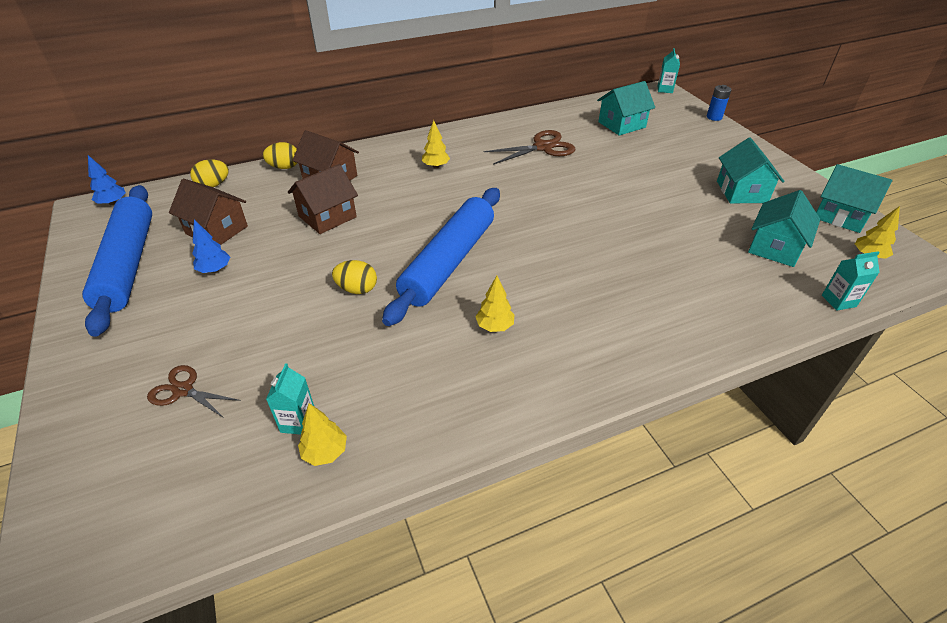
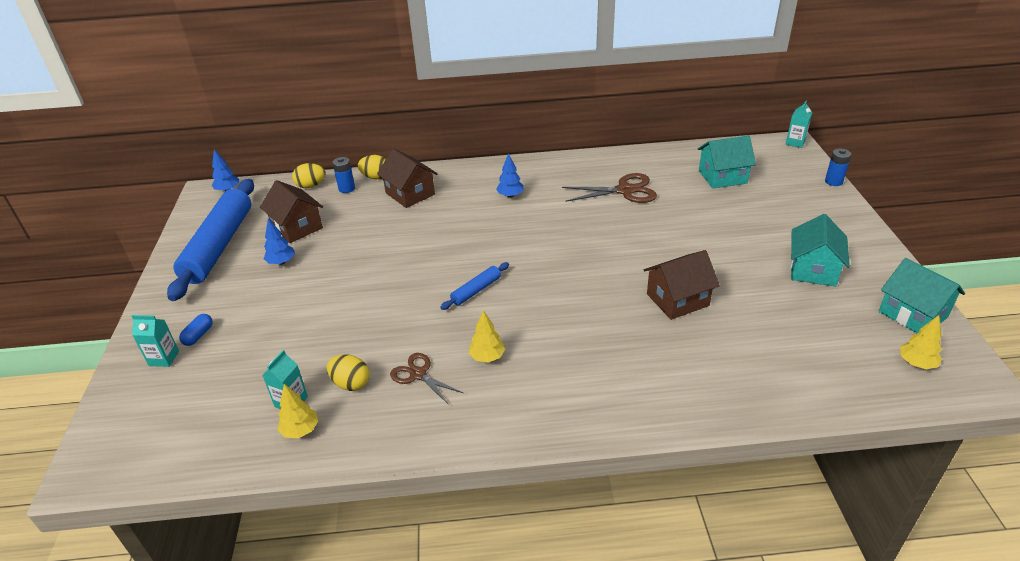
camera: 20 degrees right, 5 degrees down
brown scissors [147,365,241,418] -> brown scissors moved to [390,353,463,405]
brown house [288,164,358,234] -> brown house moved to [644,250,720,320]
yellow egg [332,260,377,294] -> yellow egg moved to [327,354,370,391]
blue rolling pin [382,188,500,326] -> blue rolling pin [440,262,509,310], size x0.43
yellow tree [422,120,450,168] -> blue tree [496,153,524,198]
turquoise house [748,190,820,267] -> none
turquoise carton [822,251,880,311] -> turquoise carton moved to [132,315,179,367]
none -> blue capsule [179,314,213,346]
none -> blue battery [332,157,355,193]

